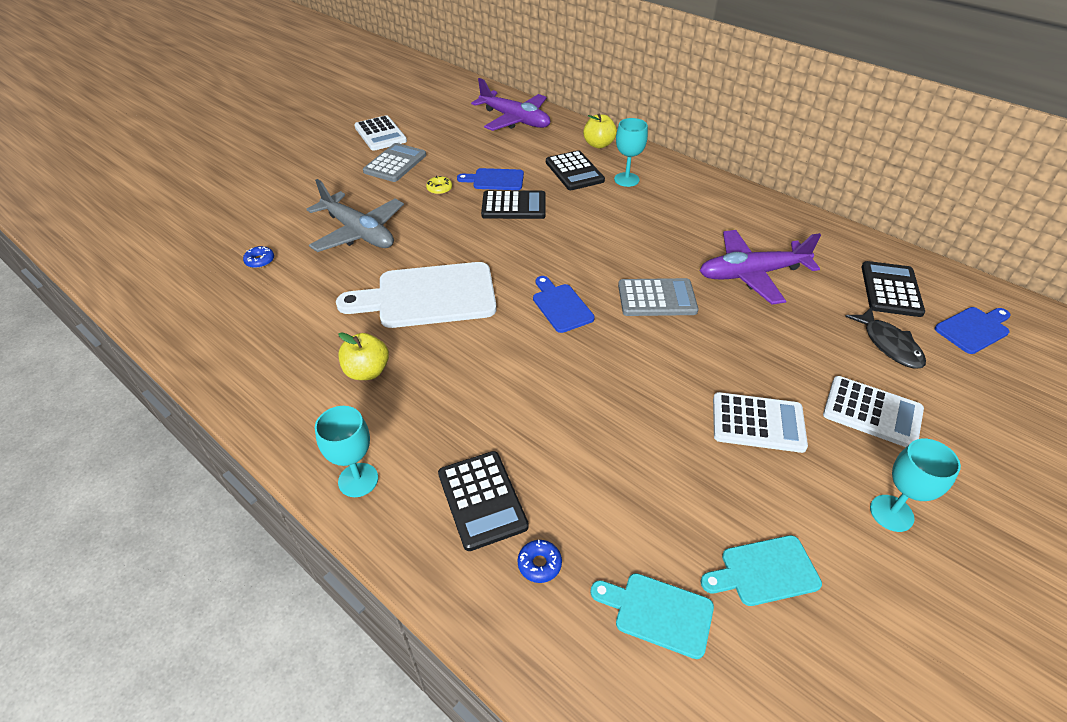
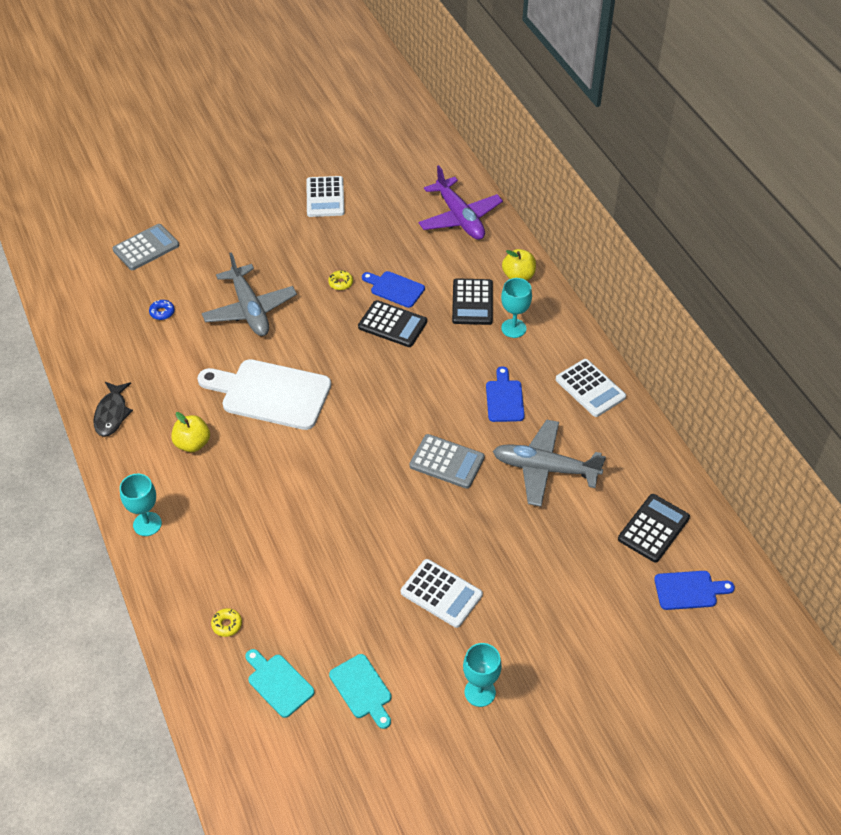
camera: 25 degrees right, 5 degrees up
grey calculator [363,143,426,182] -> grey calculator moved to [112,224,179,270]
black calculator [438,451,529,551] -> none
blue donut [518,540,562,583] -> yellow donut [211,608,242,637]
blue cutting board [533,276,595,333] -> blue cutting board moved to [486,366,525,422]
purple plane [700,230,821,305] -> grey plane [493,419,606,507]
turquoise cutting board [701,535,822,606] -> turquoise cutting board turned 135 degrees counterclockwise [329,654,391,729]
white calculator [823,376,924,447] -> white calculator moved to [556,359,626,417]
black fish [845,307,926,369] -> black fish moved to [93,382,133,437]

